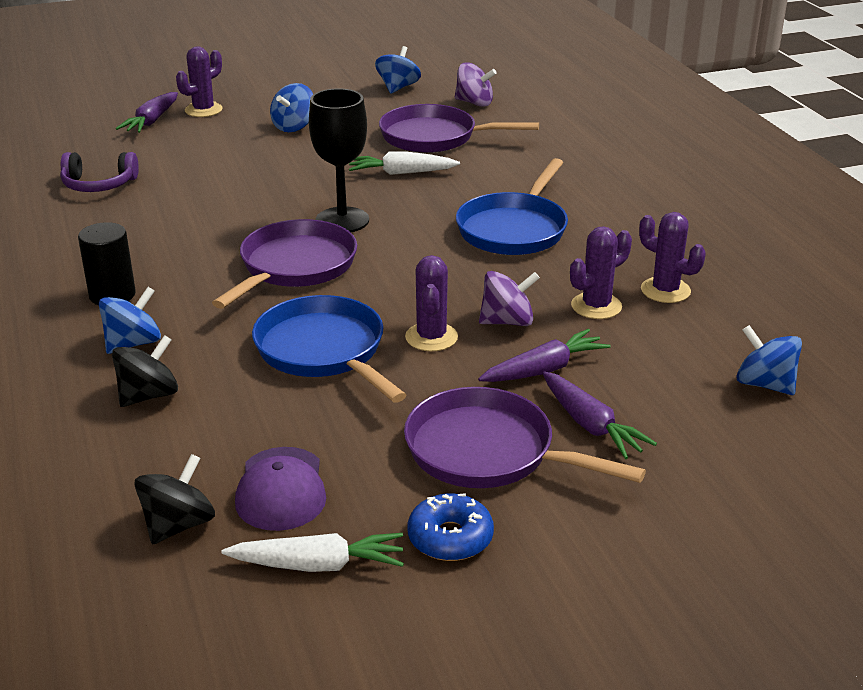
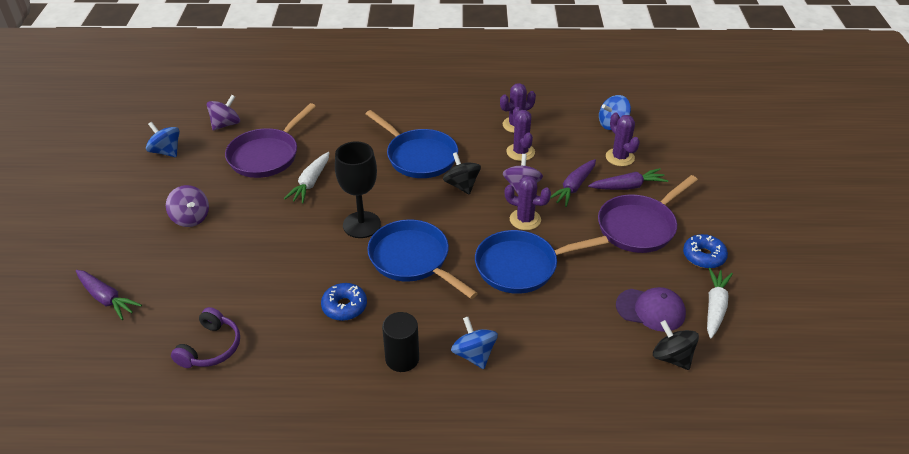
camera: 70 degrees left, 10 degrees up
black spinning top [112,335,178,407] -> black spinning top moved to [443,152,481,195]
purple cactus [176,46,223,117] -> purple cactus moved to [606,113,640,166]
purple pan [212,219,357,309] -> blue pan [367,219,478,299]
blue spinning top [270,83,313,132] -> purple spinning top [166,185,209,227]
purple carrot [478,329,611,382] -> purple carrot turned 135 degrees counterclockwise [550,159,596,207]
none -> blue donut [321,283,367,321]

